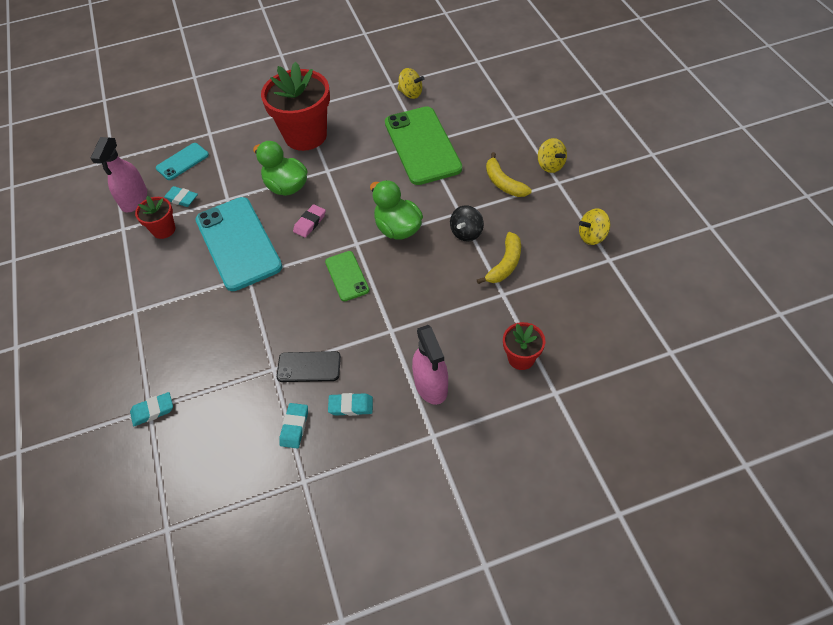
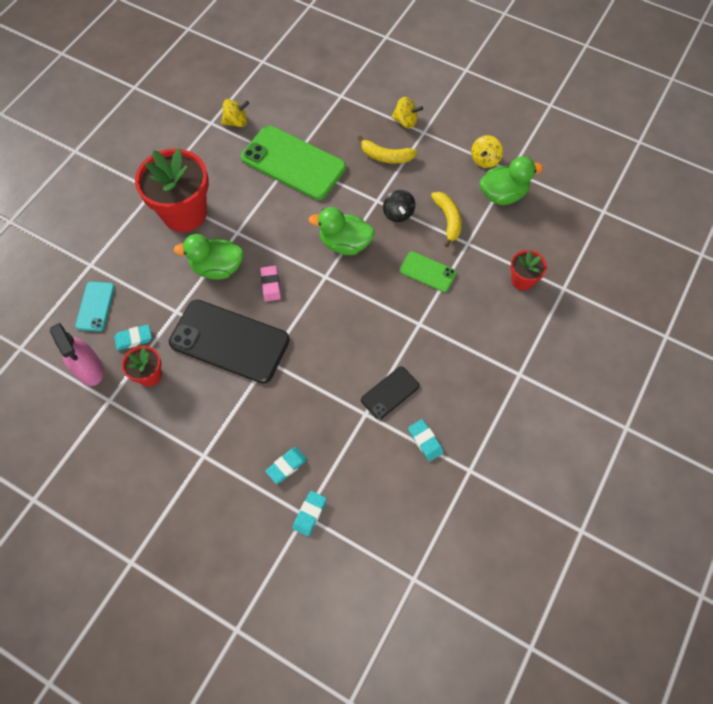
camera: 45 degrees left, 10 degrees up
turquoise phone [195,197,283,291] -> black phone [169,300,290,383]
green phone [325,251,369,301] -> green phone moved to [400,251,457,292]
turquoise eraser [328,393,373,416] -> turquoise eraser moved to [265,447,307,484]
pink spray bottle [412,325,448,405] -> none
none -> green duck [480,156,543,205]

